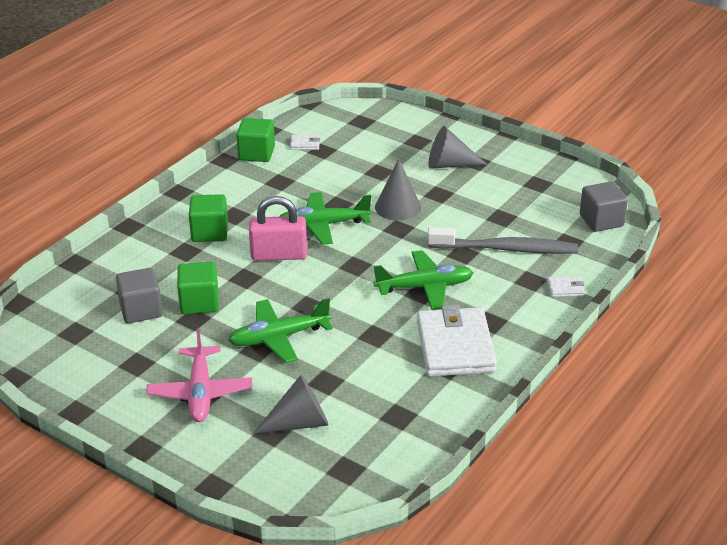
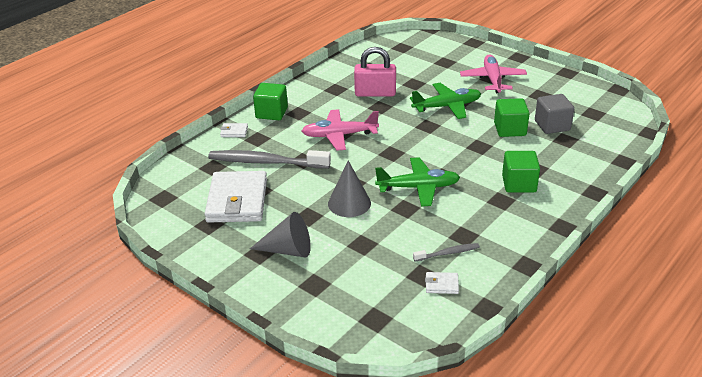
camera: 175 degrees left, 0 degrees up
green cube [236,118,275,162] -> green cube moved to [253,83,288,120]
pink padlock [249,196,307,261] -> pink padlock moved to [354,47,396,96]
grey cone [253,375,329,434] -> none
green plane [374,250,473,310] -> pink plane [302,109,379,151]
white wallet [417,305,497,377] -> white wallet moved to [205,171,267,223]
grey cube [580,182,628,232] -> none
none -> grey toothbrush [413,243,480,261]

